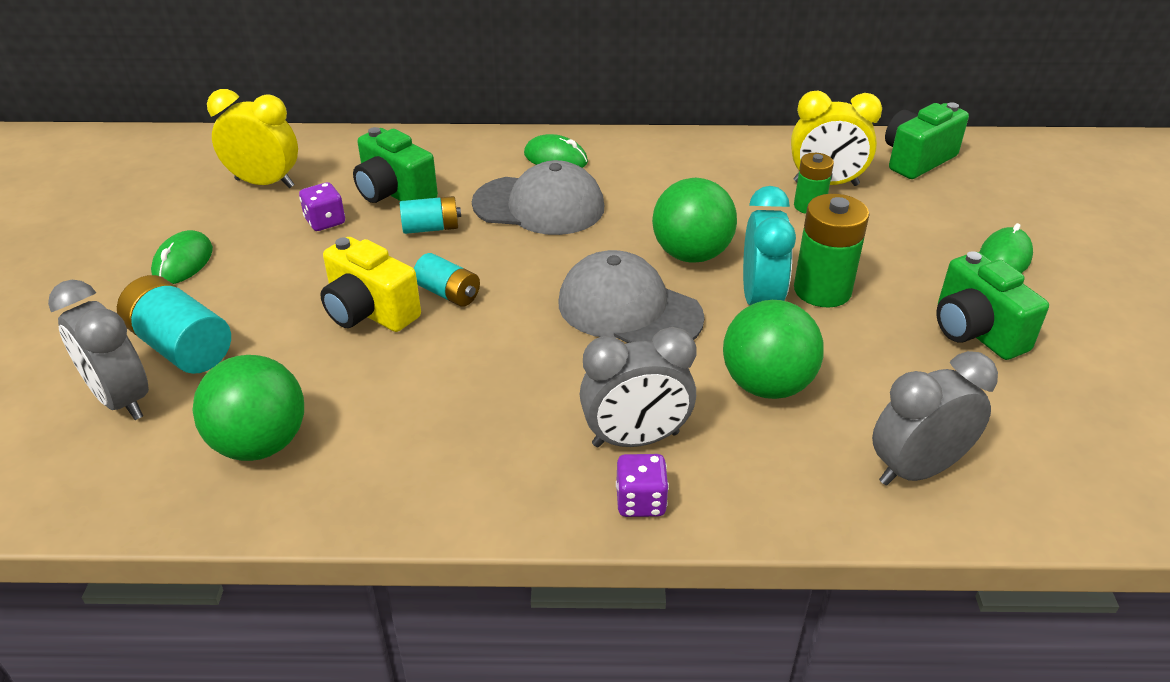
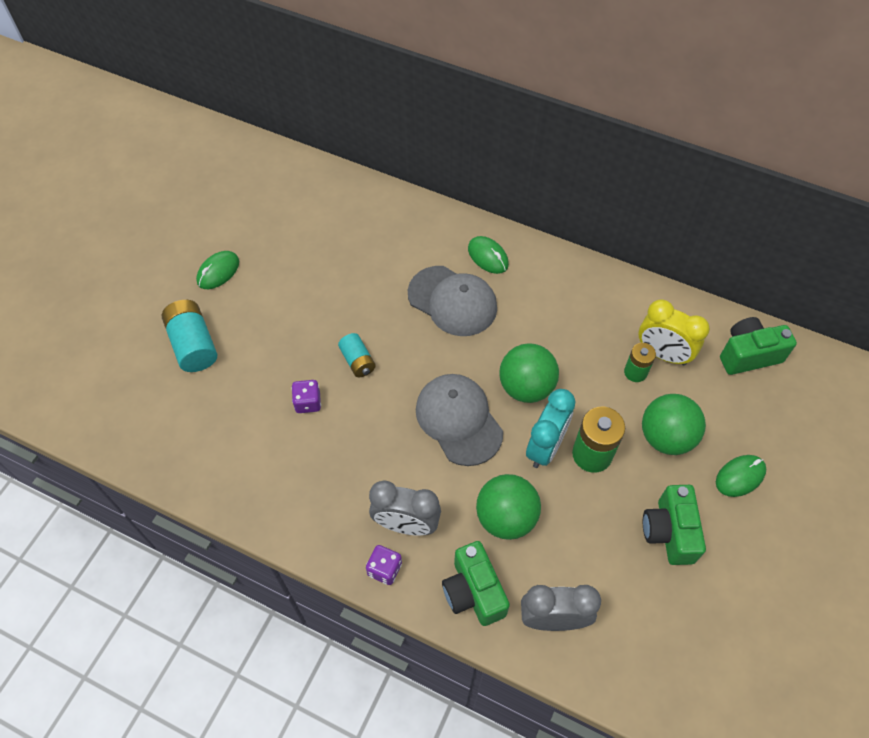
camera: 25 degrees right, 20 degrees up
grey clock [48,280,149,420] -> none
green ball [192,355,304,461] -> green ball moved to [642,394,706,455]
yellow clock [207,89,298,188] -> none
purple dice [299,182,345,231] -> purple dice moved to [292,380,321,413]
yellow camera [321,237,421,332] -> none
green camera [353,127,438,203] -> green camera moved to [442,541,510,626]
turquoise battery [400,196,461,234] -> none

